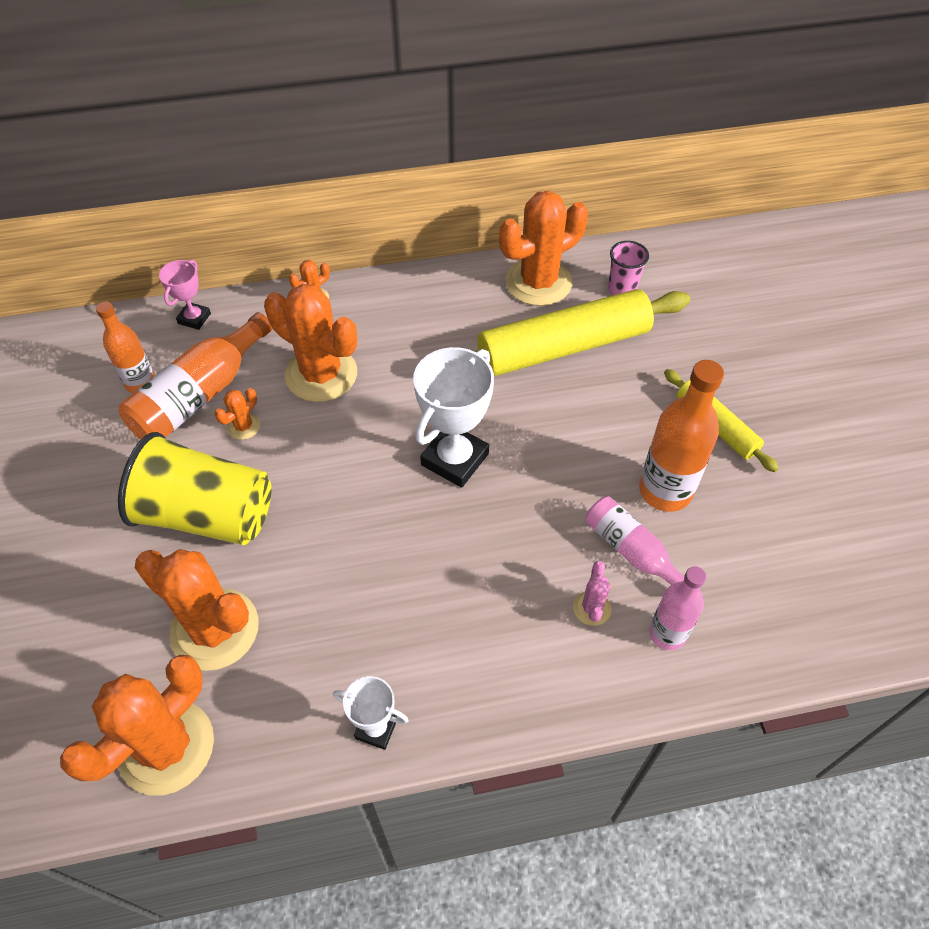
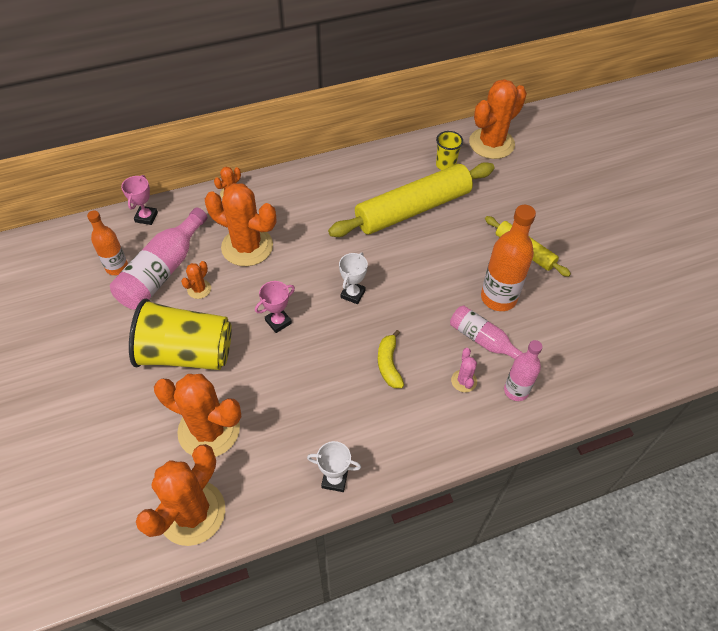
camera: 10 degrees left, 0 degrees up
orange bottle [119,312,272,440] -> pink bottle [110,208,207,310]
white trophy [413,347,494,488] -> white trophy [339,252,368,304], size x0.55
orange cactus [499,191,588,306] -> orange cactus moved to [469,79,527,159]
pink cup [608,241,649,295] -> yellow cup [436,131,463,170]
none -> pink trophy [255,281,295,333]
none -> yellow banana [378,330,404,388]

